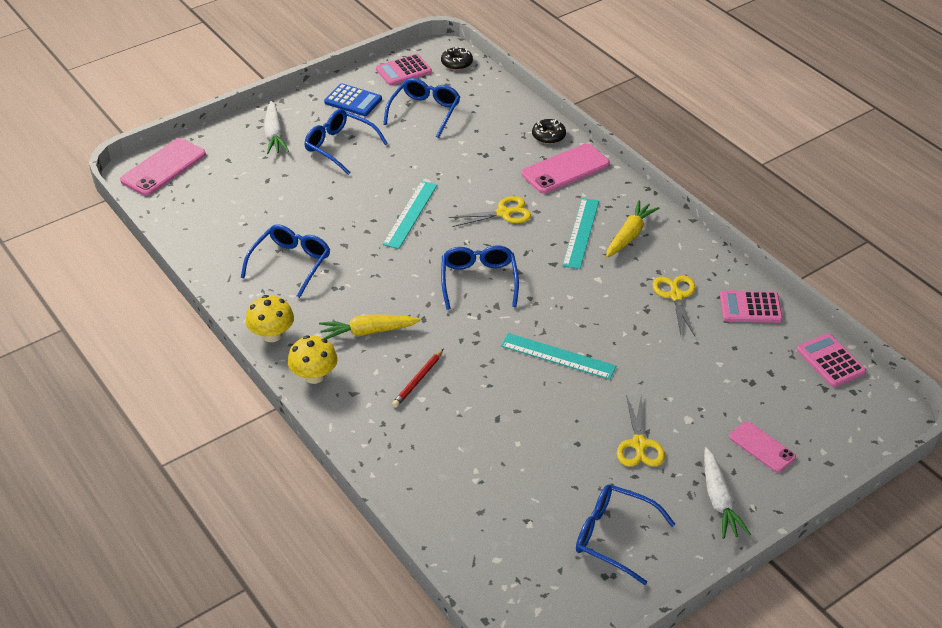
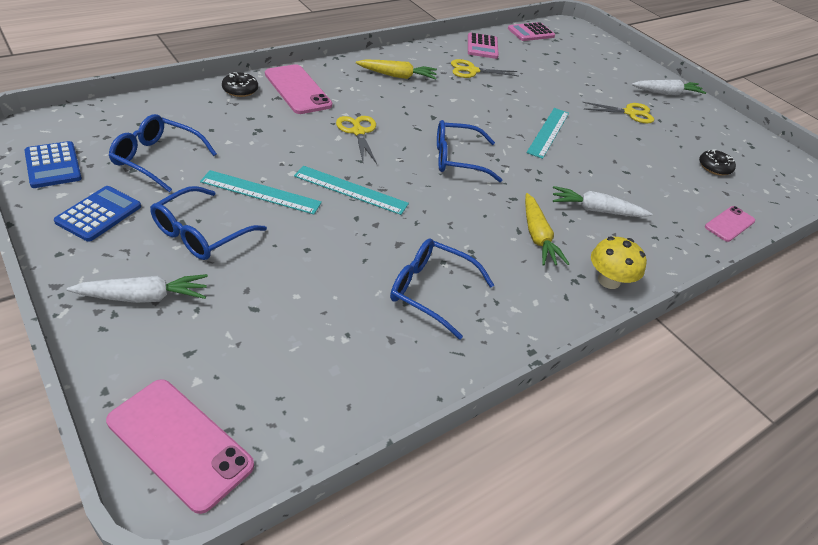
camera: 95 degrees left, 0 degrees up
yellow mushroom [246,295,294,342] -> none
pink calculator [376,54,432,86] -> blue calculator [24,141,82,188]
red pencil [392,349,443,408] -> white carrot [553,186,652,217]
black donut [441,47,473,70] -> black donut moved to [699,149,736,176]
turquoise ruler [562,198,599,269] -> turquoise ruler moved to [200,170,322,215]
blue glasses [576,484,675,585] -> none
yellow carrot [606,200,659,258] -> yellow carrot turned 150 degrees clockwise [356,60,437,80]
pink phone [729,421,796,473] -> pink phone moved to [705,206,755,242]

